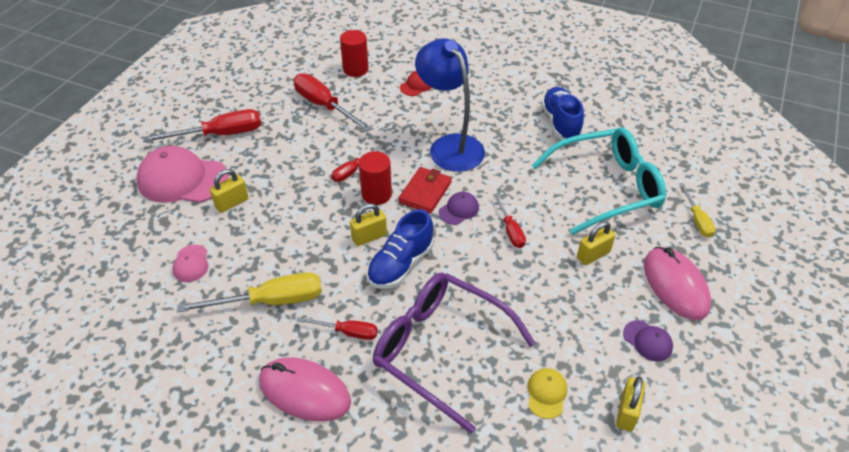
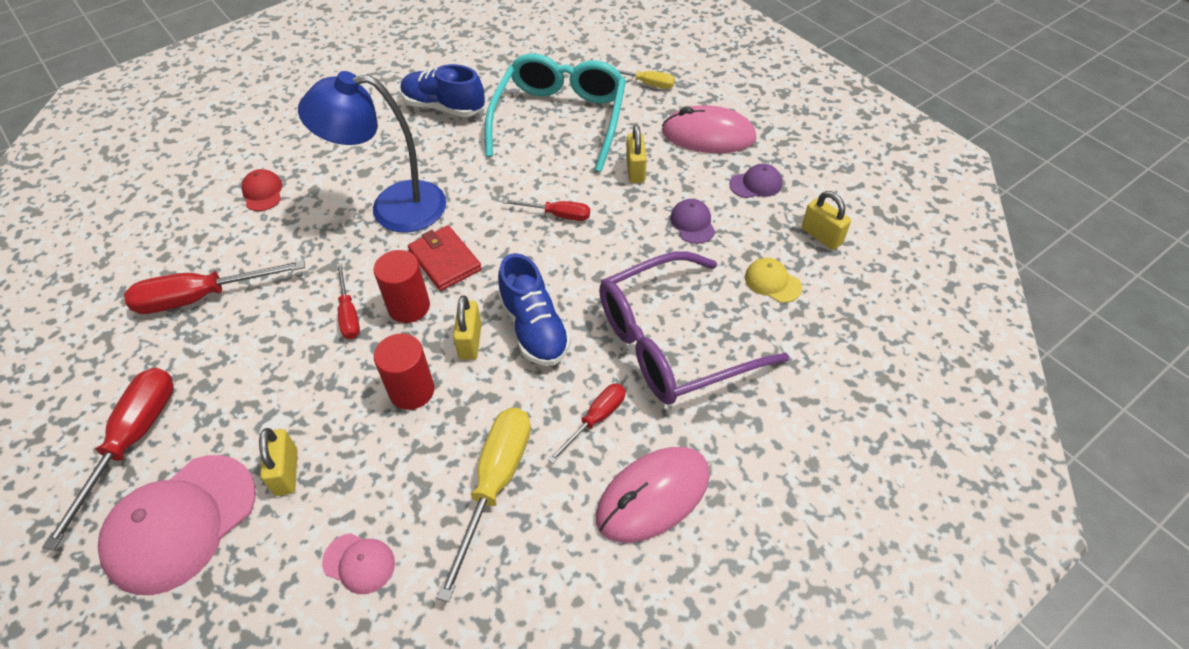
camera: 60 degrees left, 5 degrees up
red cylinder [340,30,369,77] -> red cylinder moved to [374,334,434,410]
purple cap [439,192,479,225] -> purple cap moved to [670,199,715,244]

